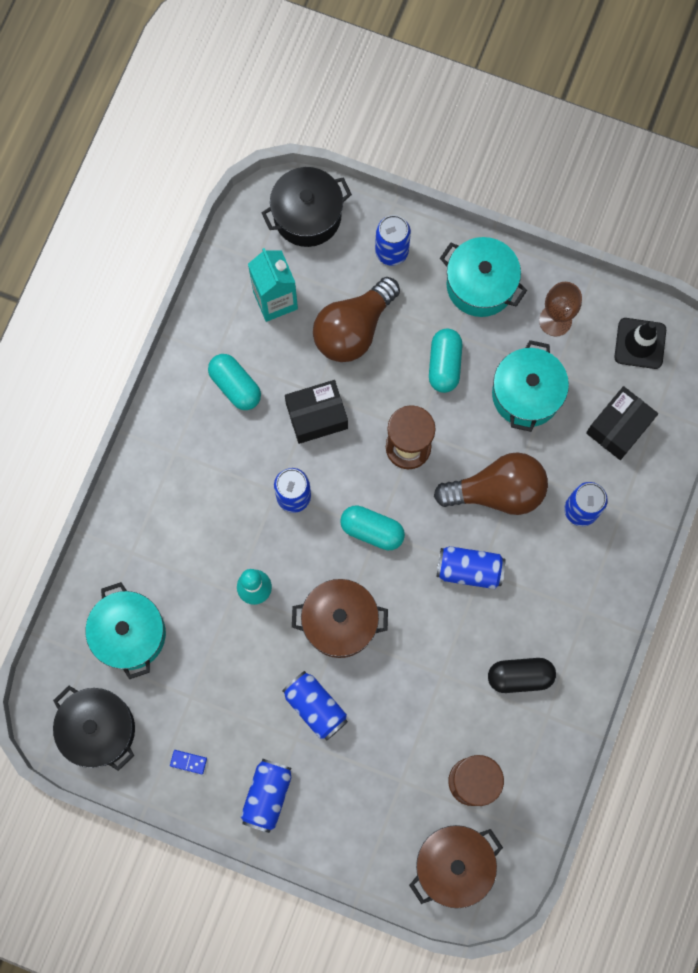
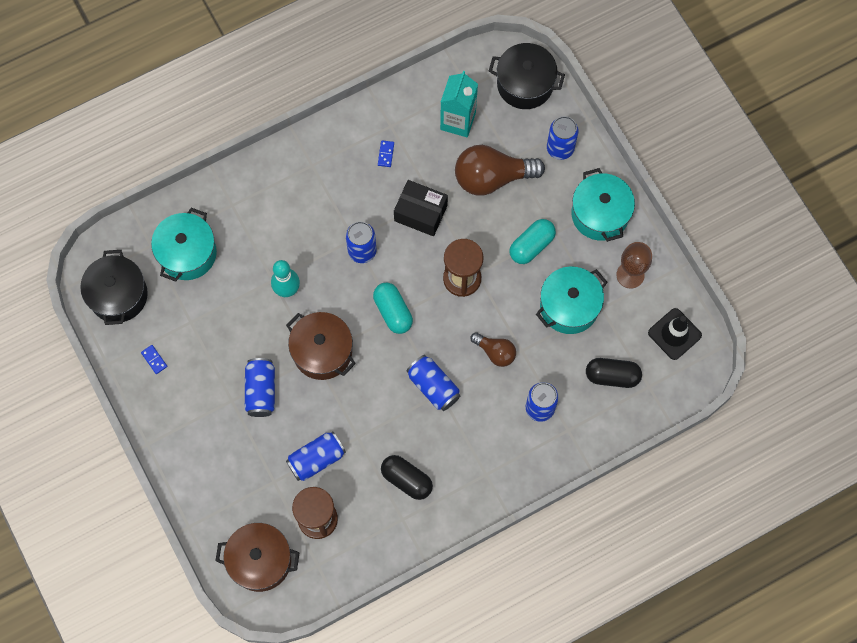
camera: 40 degrees right, 5 degrees down
turquoise capsule [208,354,261,410] -> blue domino [378,140,394,167]
blue can [241,759,292,833] -> blue can moved to [286,431,346,481]
brown light bulb [434,452,548,515] -> brown light bulb [470,332,516,367], size x0.54
black box [586,386,658,460] -> black capsule [586,358,642,388]

